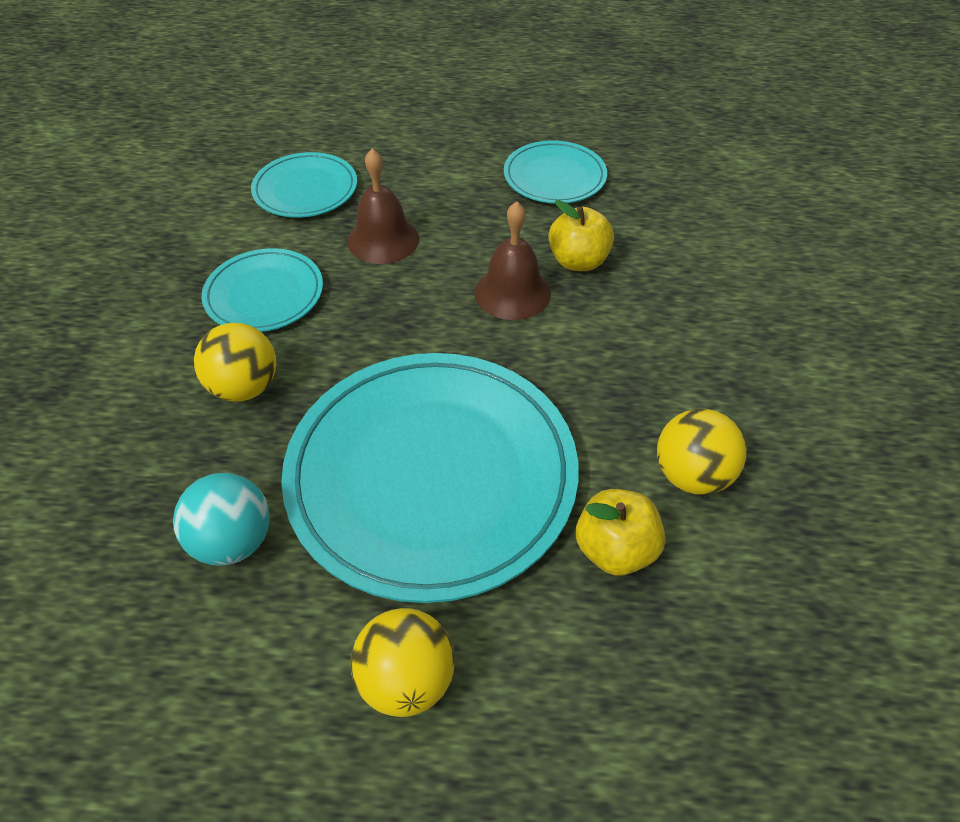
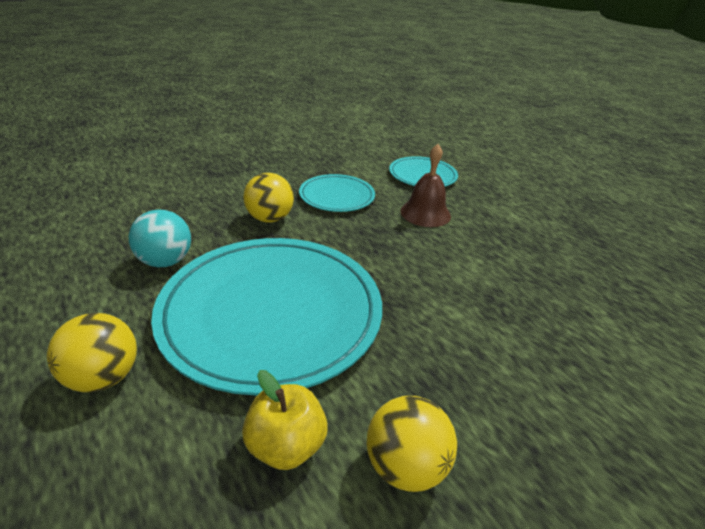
camera: 50 degrees right, 15 degrees down
brown bell [475,201,551,320] -> none
turquoise plate [504,140,607,204] -> none
yellow apple [549,200,614,271] -> none

